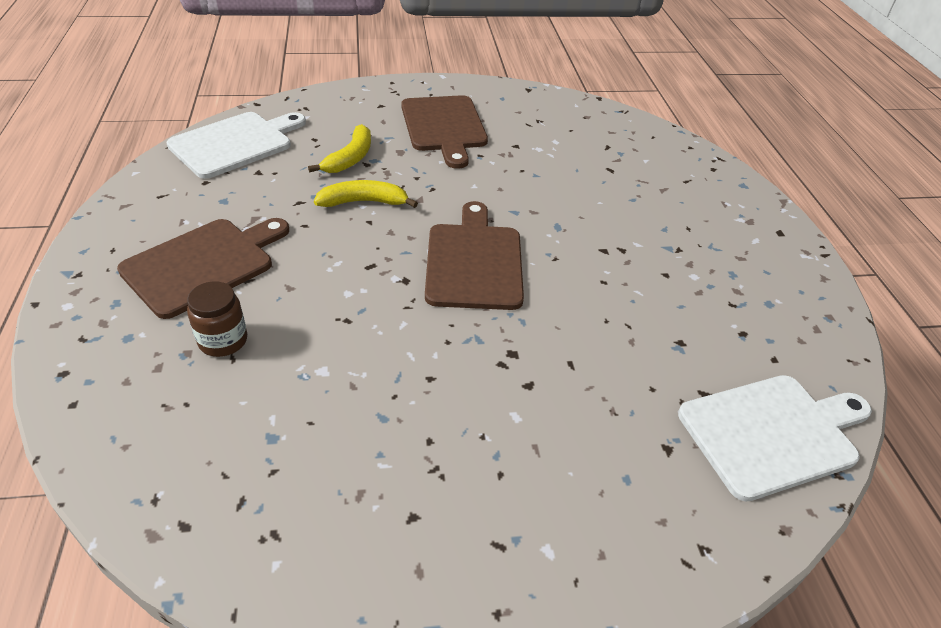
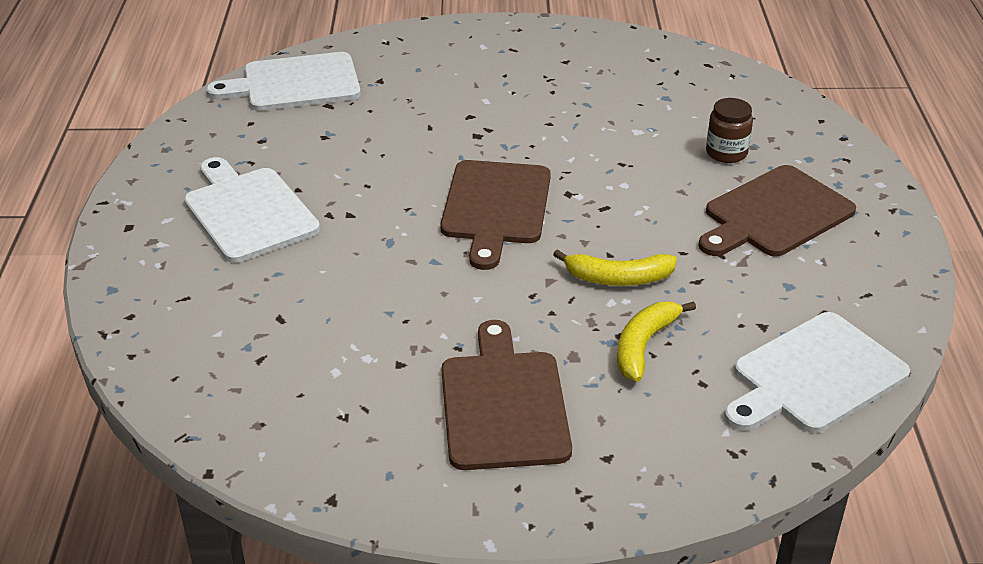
camera: 170 degrees left, 5 degrees down
none -> white cutting board [184,157,320,263]

